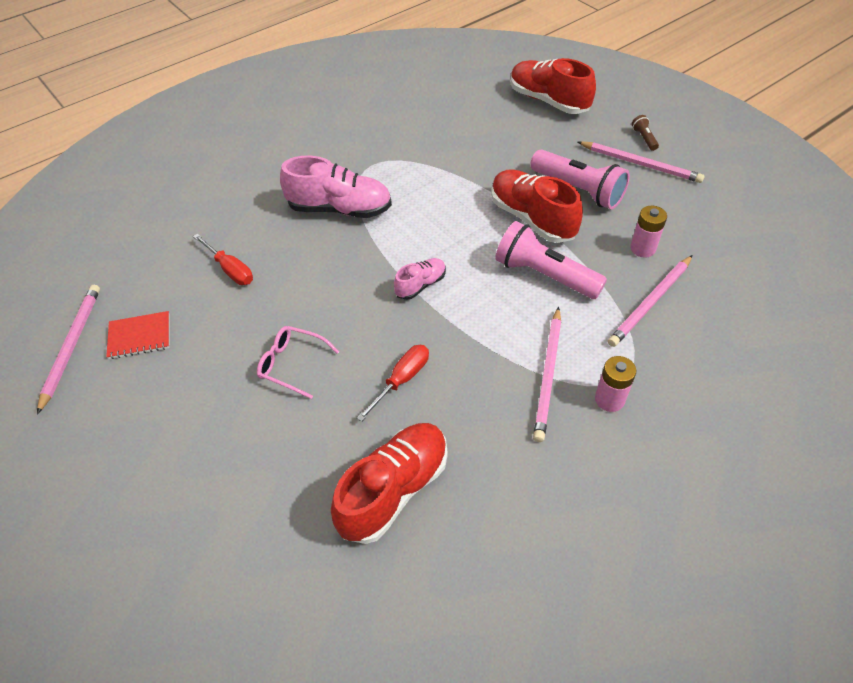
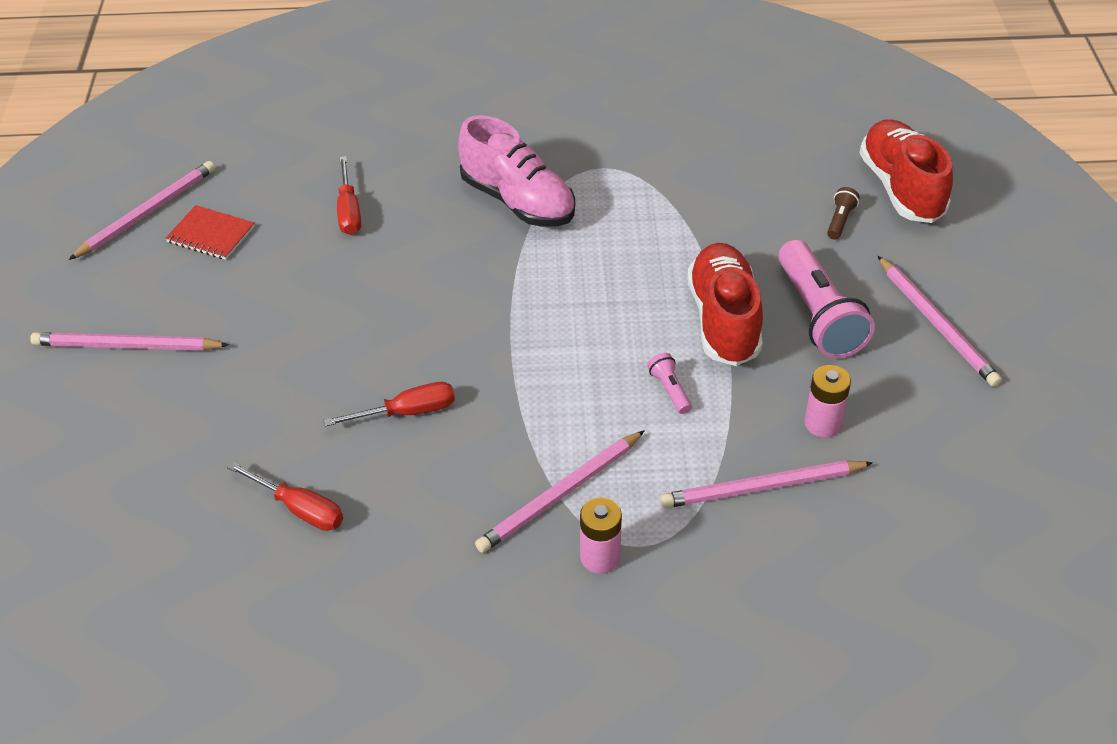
camera: 35 degrees right, 5 degrees down
pink glasses [257,326,339,399] -> none
red shoe [331,423,448,544] -> red screwdriver [227,462,343,531]
pink shoe [394,258,446,300] -> none
pink flashlight [495,221,607,299] -> pink flashlight [647,353,692,414], size x0.43
brown flashlight [631,115,659,151] -> brown flashlight moved to [827,187,860,240]
none -> pink pencil [30,332,229,351]

